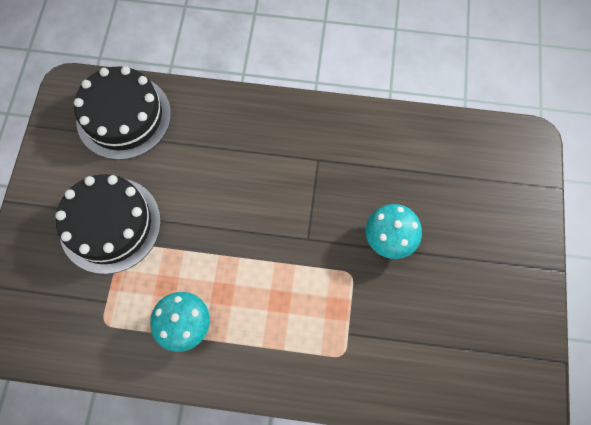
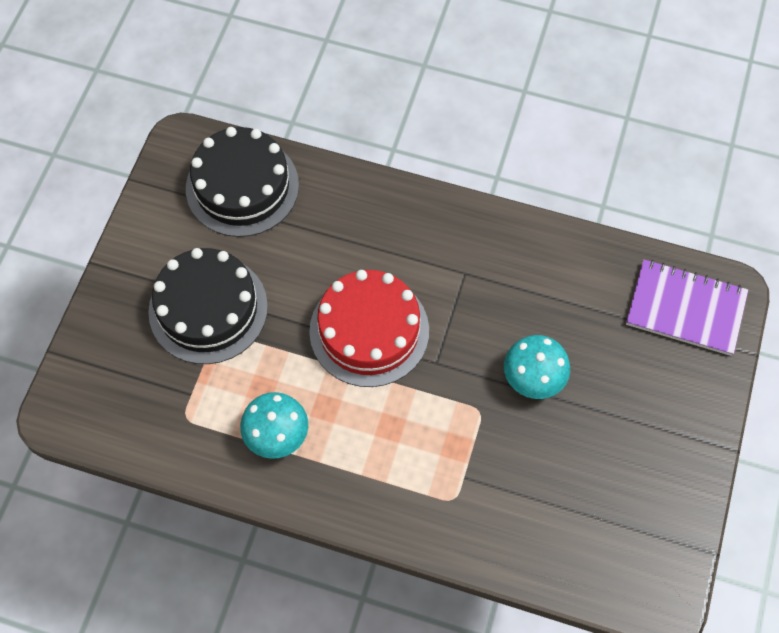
camera: 10 degrees right, 5 degrees down
none -> red cake [309,270,429,387]
none -> purple notebook [626,259,748,356]

